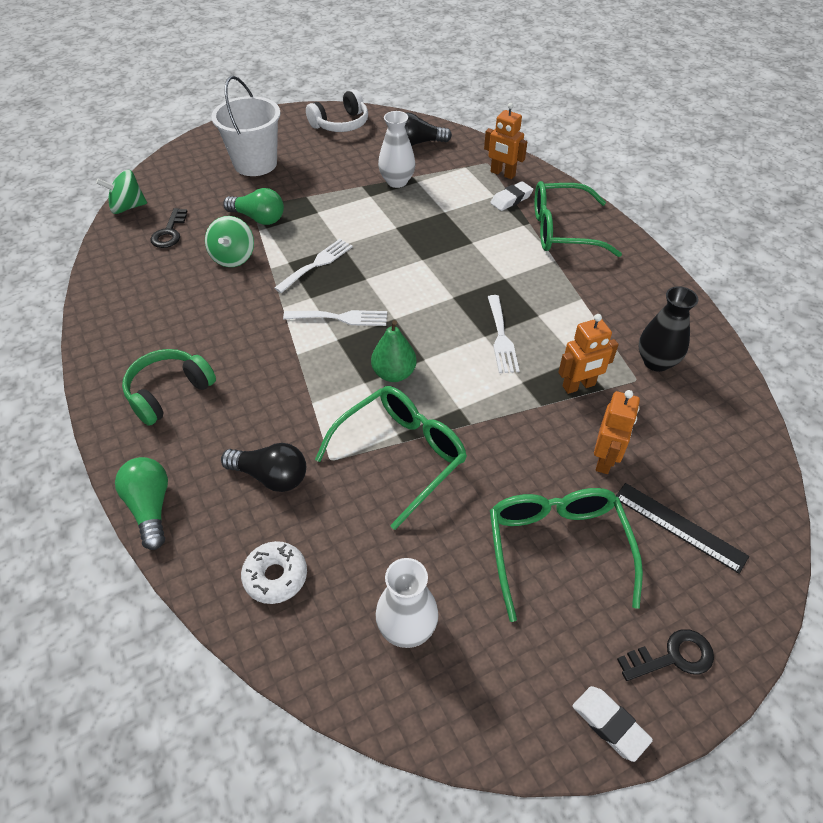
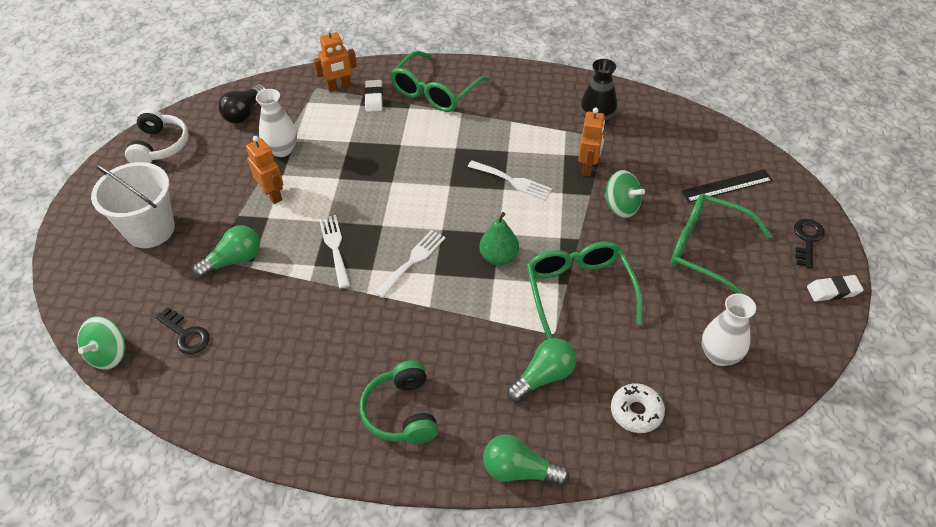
camera: 55 degrees left, 0 degrees up
green spinning top [205,216,254,267] -> green spinning top moved to [604,170,645,218]
black light bulb [221,443,306,492] -> green light bulb [507,338,576,402]
orange robot [594,390,640,474] -> orange robot moved to [246,136,283,204]

